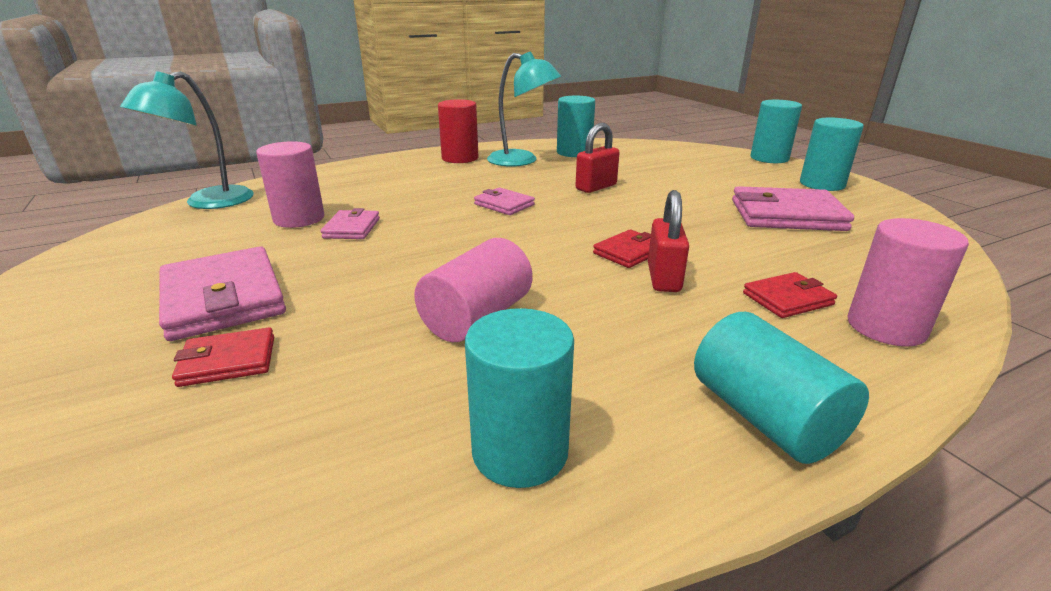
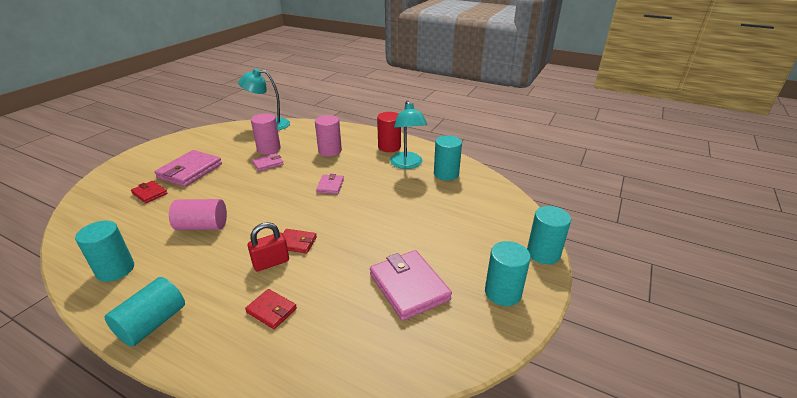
camera: 55 degrees right, 5 degrees up
red padlock [575,123,620,193] -> none
pink cylinder [847,218,969,347] -> pink cylinder moved to [315,115,342,156]

